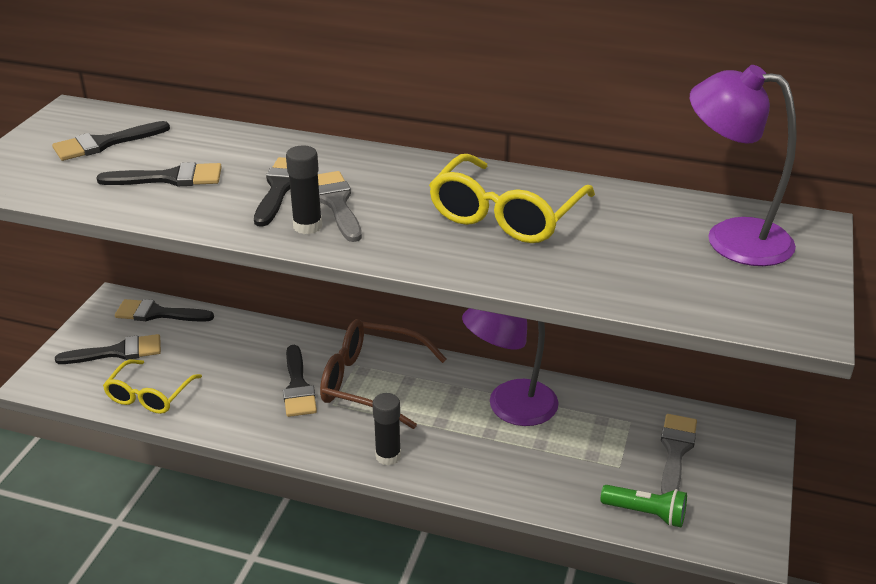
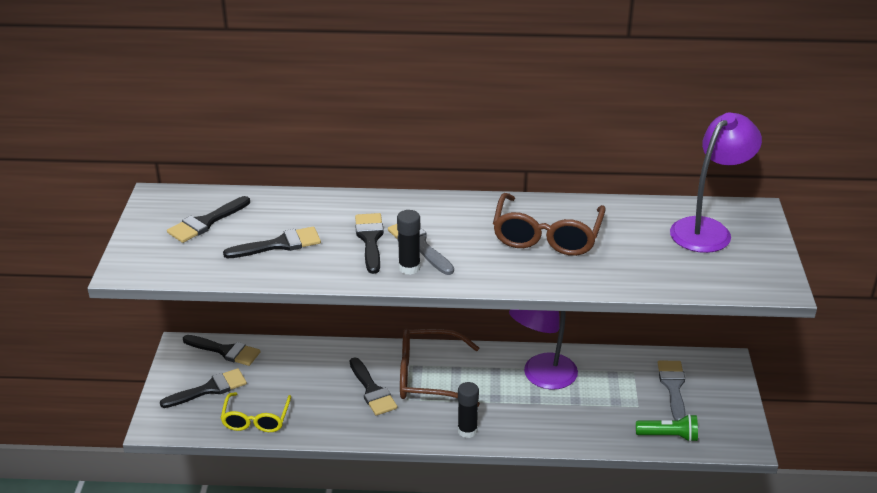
camera: 15 degrees left, 0 degrees up
black brush [115,299,214,322] -> black brush turned 150 degrees counterclockwise [183,335,261,366]
yellow glasses [429,154,595,243] -> brown glasses [493,193,606,256]
purple lamp [690,65,797,266] -> purple lamp turned 120 degrees clockwise [670,112,762,253]

